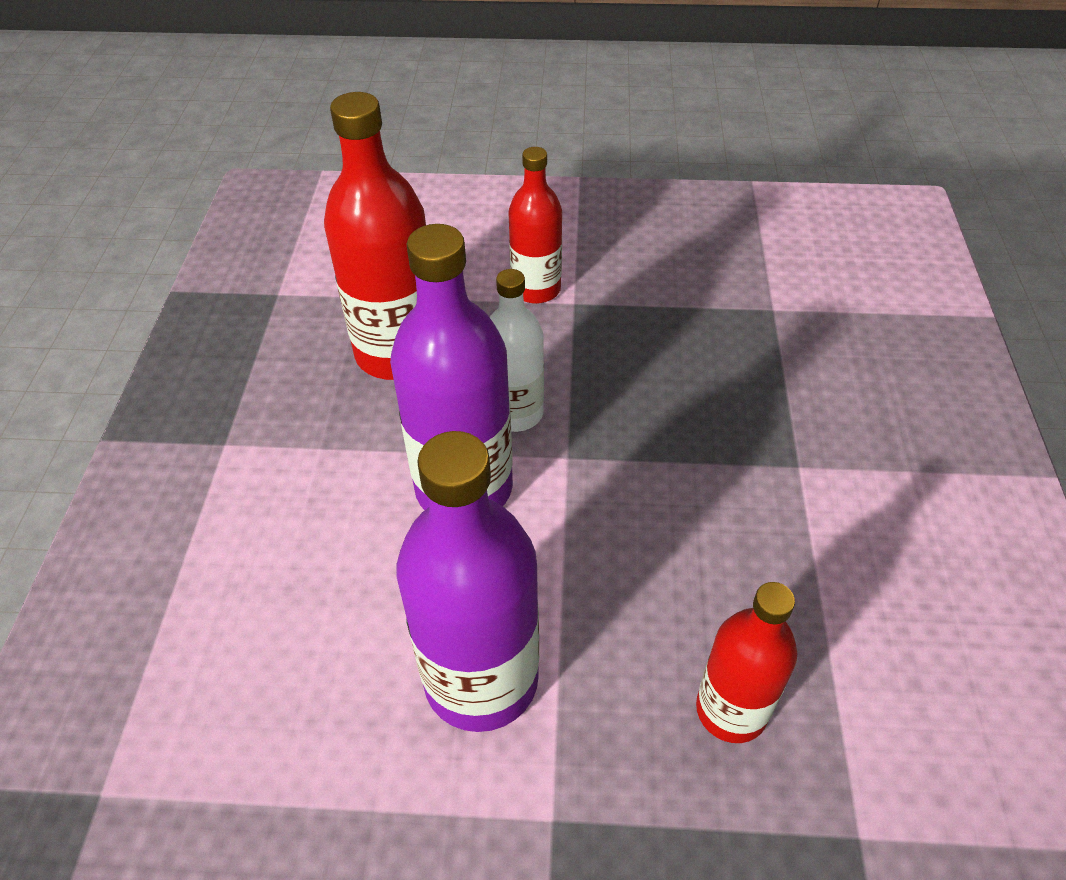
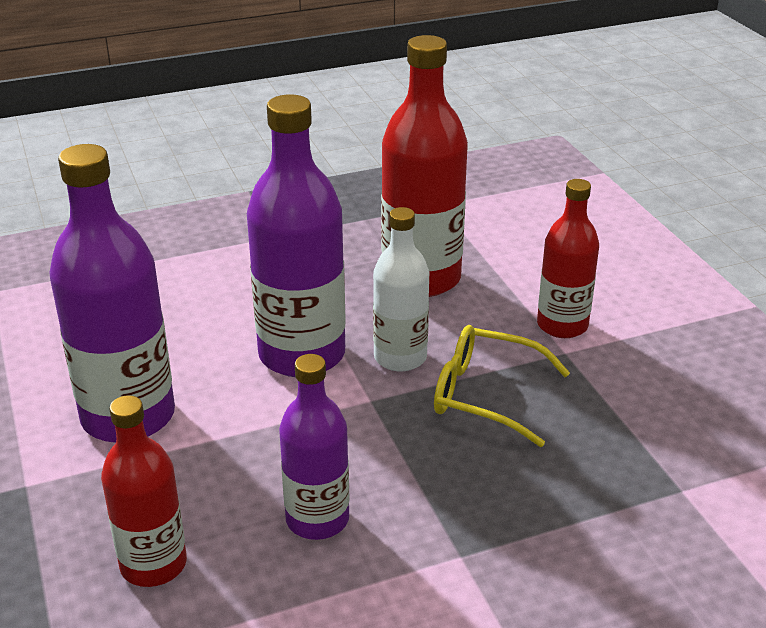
camera: 65 degrees right, 15 degrees down
none -> purple bottle [279,354,350,540]
none -> yellow glasses [434,325,570,447]

